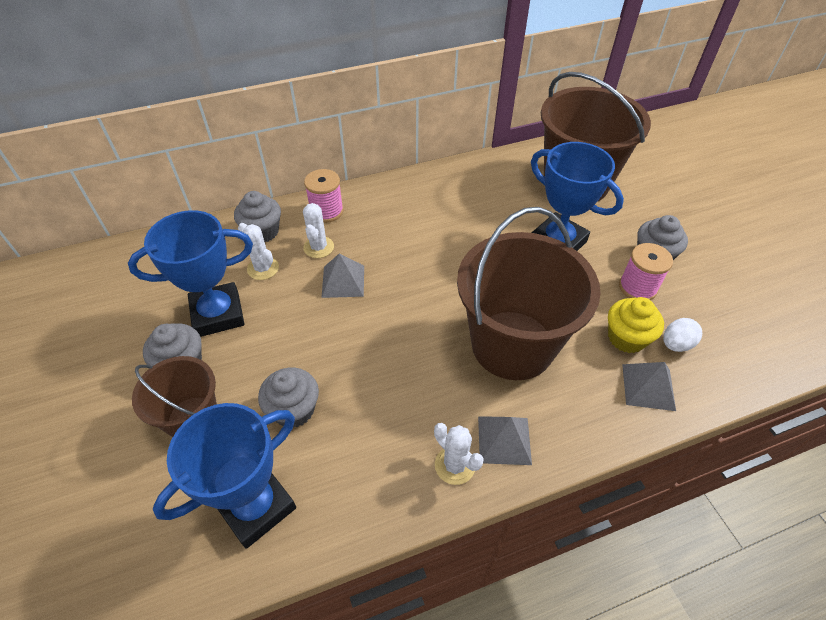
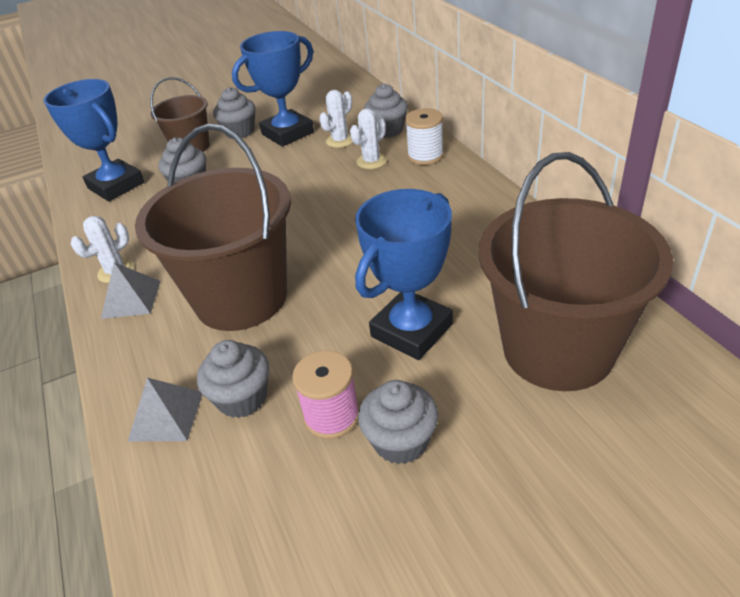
camera: 90 degrees right, 10 degrees down
blue trophy [128,210,253,337] -> blue trophy turned 75 degrees clockwise [232,31,314,147]
white cactus [303,203,334,258] -> white cactus turned 45 degrees counterclockwise [350,108,387,169]
pink spool [304,169,344,223] -> white spool [405,108,444,165]
grey pyramid [321,254,364,298] -> none
yellow cupcake [608,297,664,353] -> grey cupcake [197,340,269,418]
white egg [663,318,702,352] -> none

